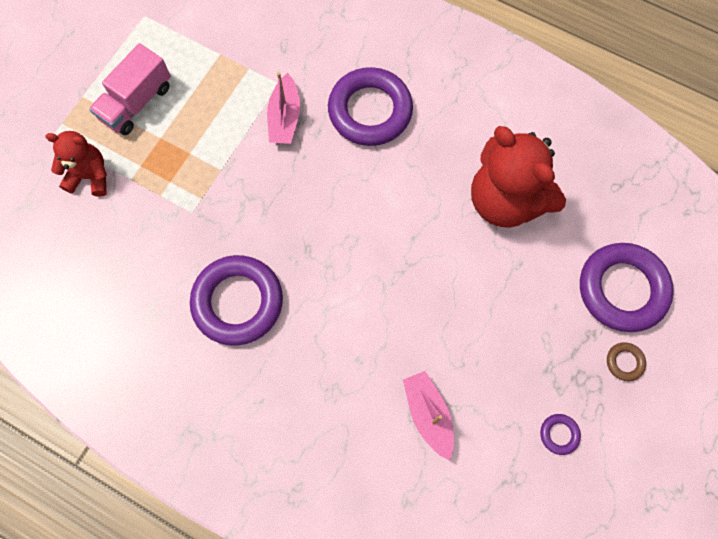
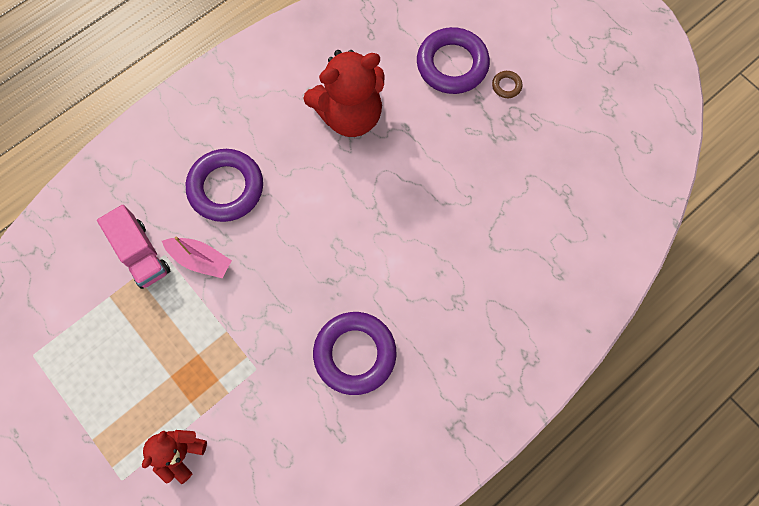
camera: 70 degrees left, 0 degrees up
pink truck [89,43,171,135] -> pink truck moved to [97,205,170,289]
pink boat [403,371,454,461] -> none
purple ring [540,414,581,455] -> none

